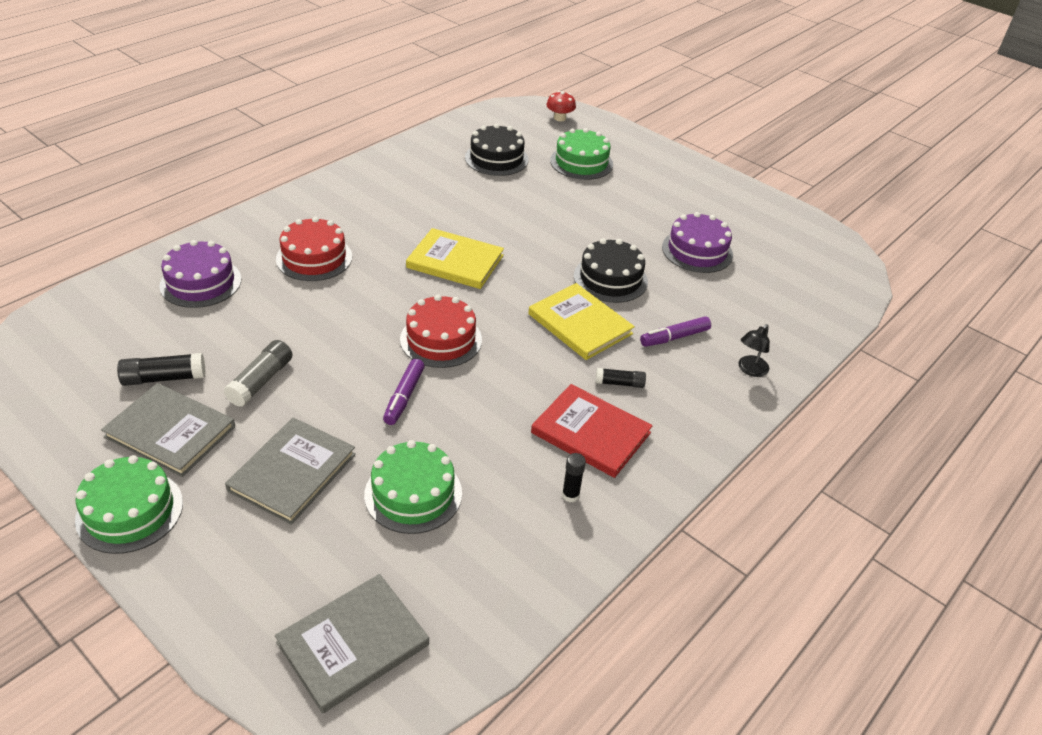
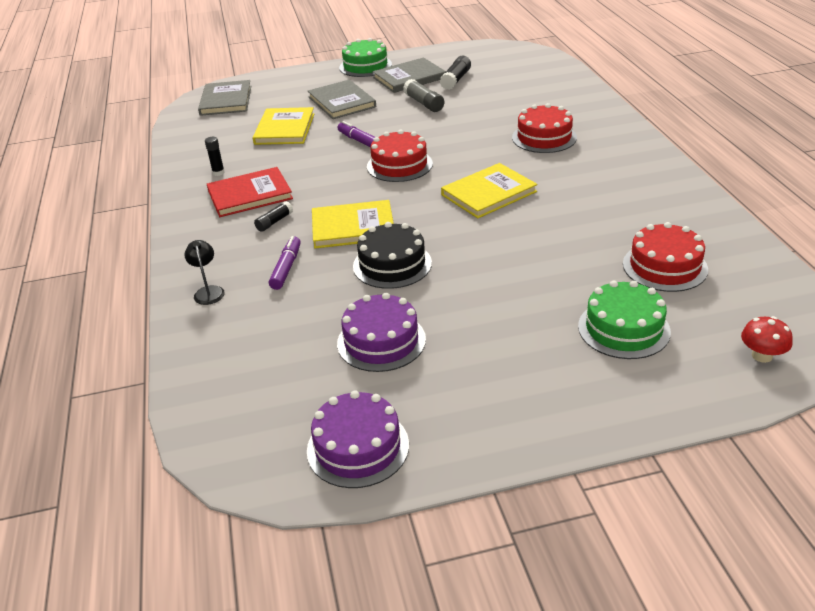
camera: 130 degrees right, 5 degrees down
purple cake [159,240,241,308] -> purple cake moved to [307,390,409,488]
green cake [364,440,462,534] -> yellow book [253,107,314,145]
black cake [465,124,529,176] -> red cake [623,222,708,292]

